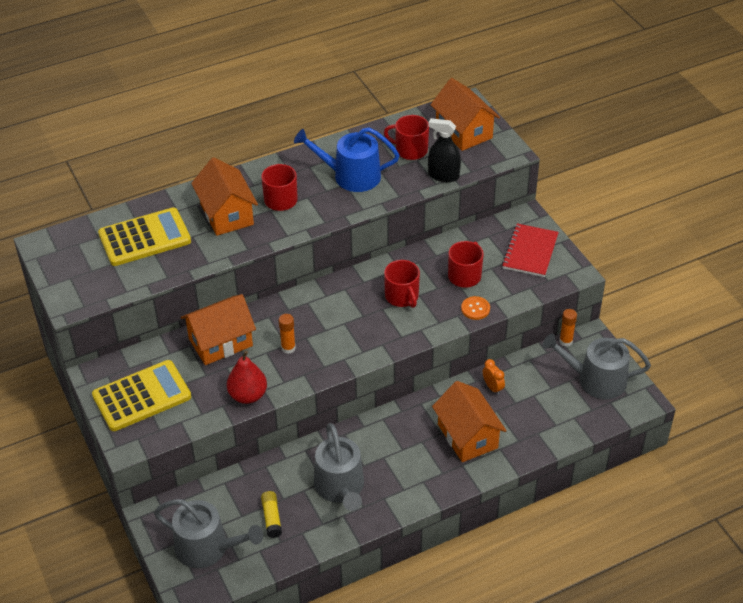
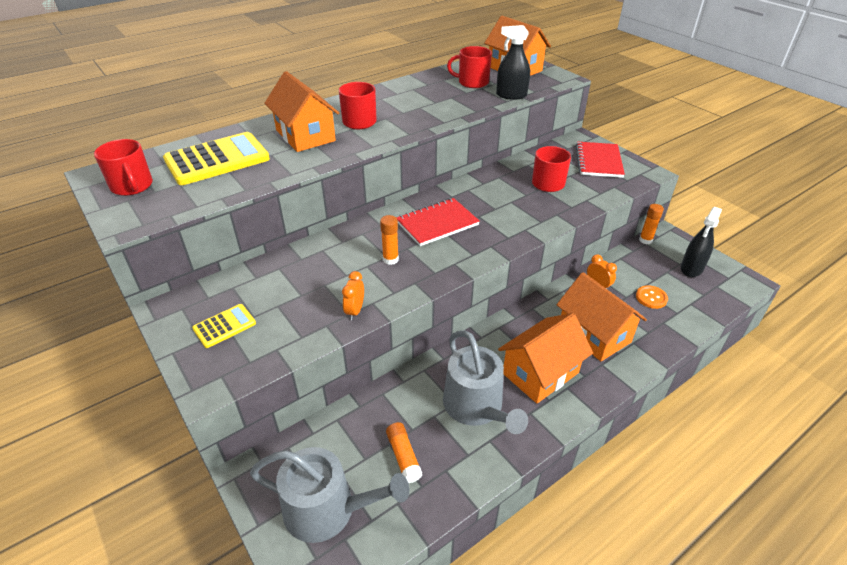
camera: 10 degrees left, 5 degrees down
yellow calculator [92,360,191,431] -> yellow calculator [192,304,256,348], size x0.50
orange house [181,294,256,365] -> orange house moved to [498,313,593,403]
red pear [227,351,267,404] -> orange clock [342,271,364,320]
yellow glue stick [261,491,282,538] -> orange glue stick [386,422,422,483]
blue watering can [294,127,399,192] -> none
red mug [384,260,420,308] -> red mug moved to [94,139,153,196]
orange button [461,296,490,320] -> orange button moved to [636,285,668,309]
grey watering can [542,334,651,399] -> black spray bottle [681,207,722,277]
none -> red notebook [396,198,480,246]

